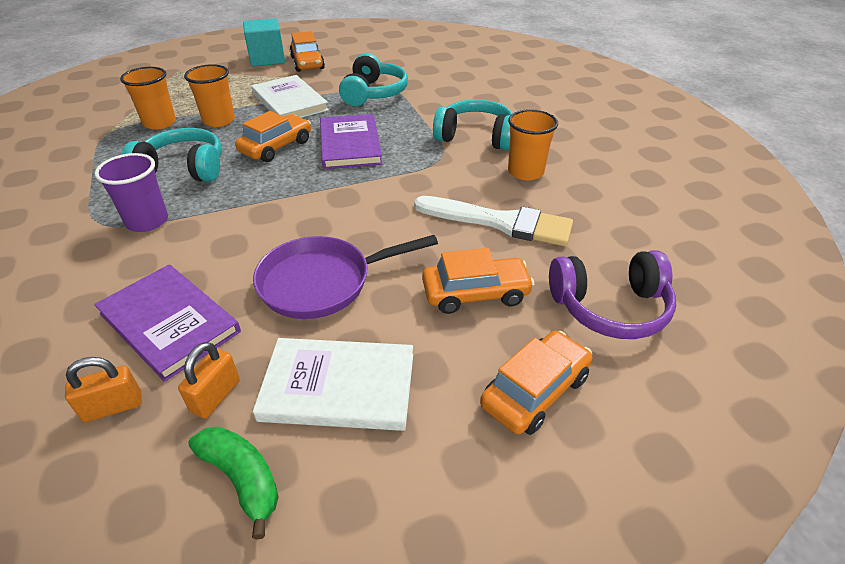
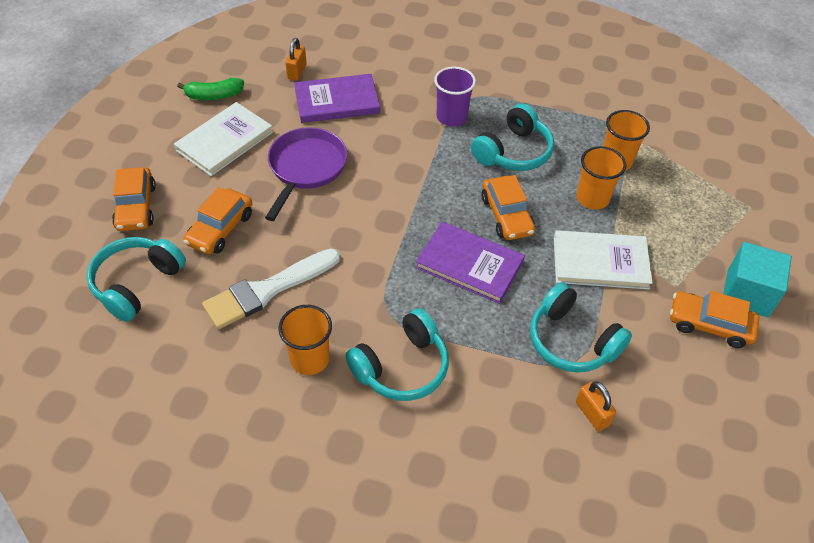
camera: 125 degrees right, 10 degrees up
orange padlock [178,342,240,419] -> orange padlock moved to [576,381,616,431]
purple headphones [549,250,676,339] -> turquoise headphones [87,237,186,322]

